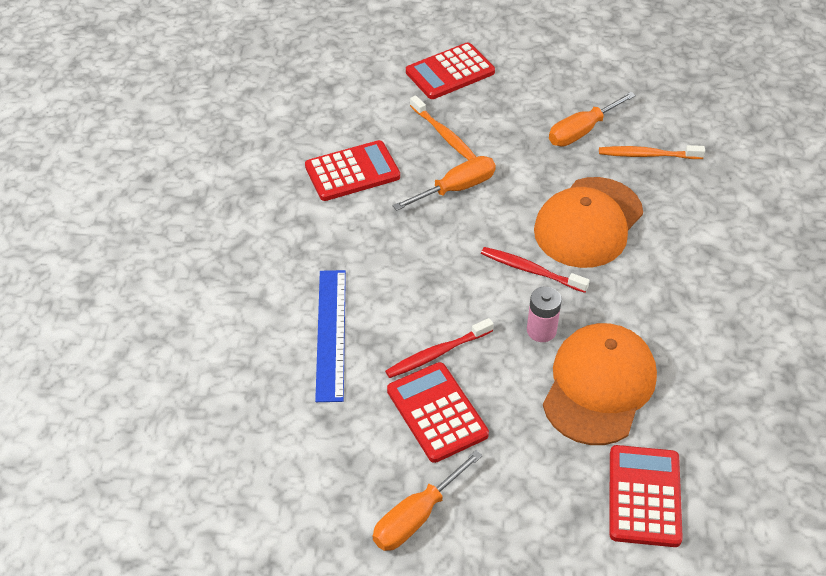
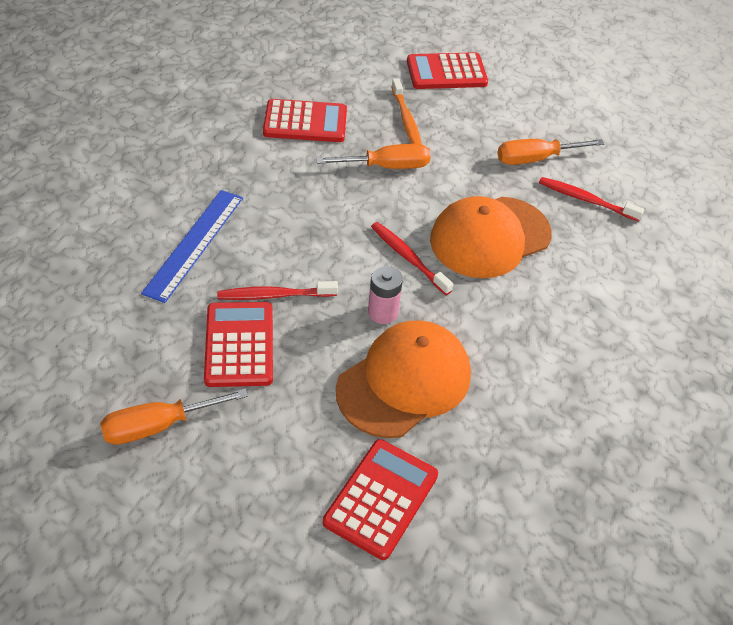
camera: 20 degrees right, 0 degrees up
orange toothbrush [599,145,705,159] -> red toothbrush [539,177,644,222]

